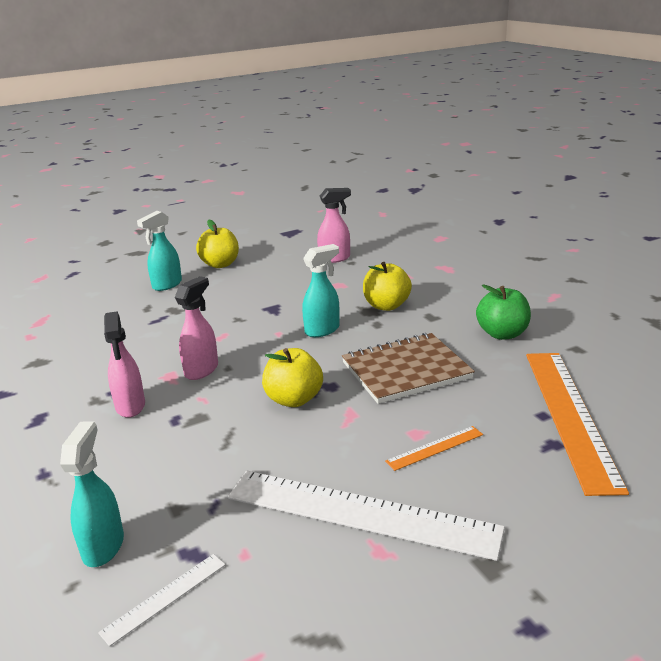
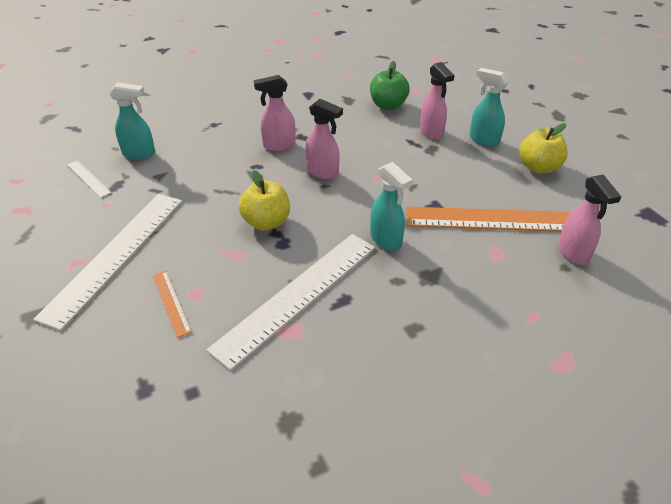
camera: 90 degrees right, 15 degrees up
brown notebook [342,333,475,404] -> white ruler [206,234,375,370]
yellow apple [363,262,412,311] -> none
green apple [476,284,531,340] -> green apple moved to [370,61,410,110]
orange ruler [526,353,629,496] -> orange ruler moved to [406,207,570,232]
none -> pink spray bottle [419,62,455,140]

